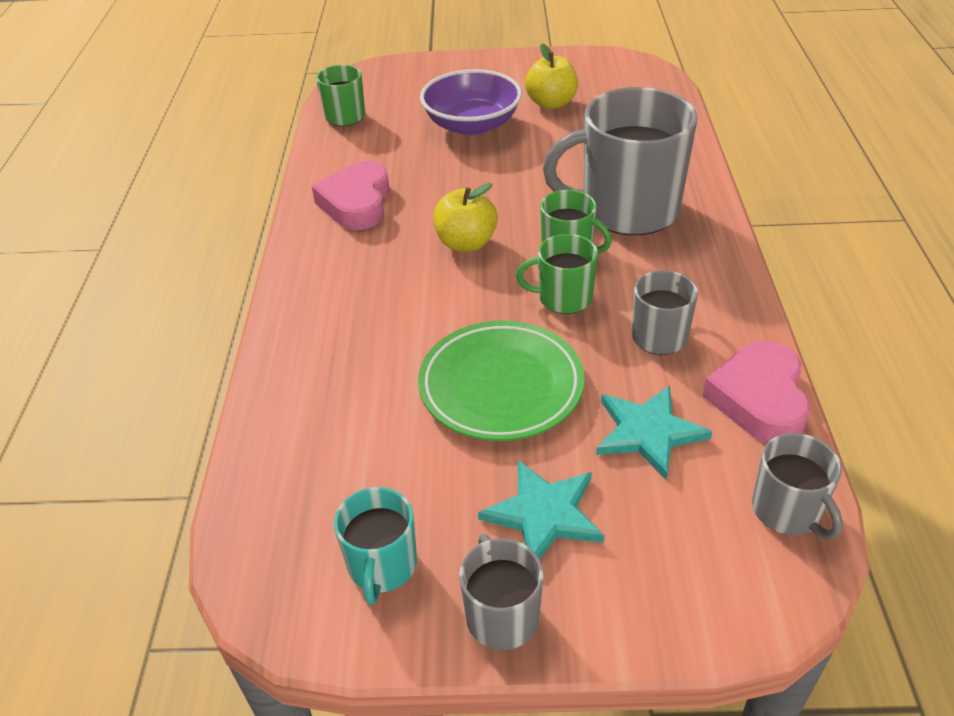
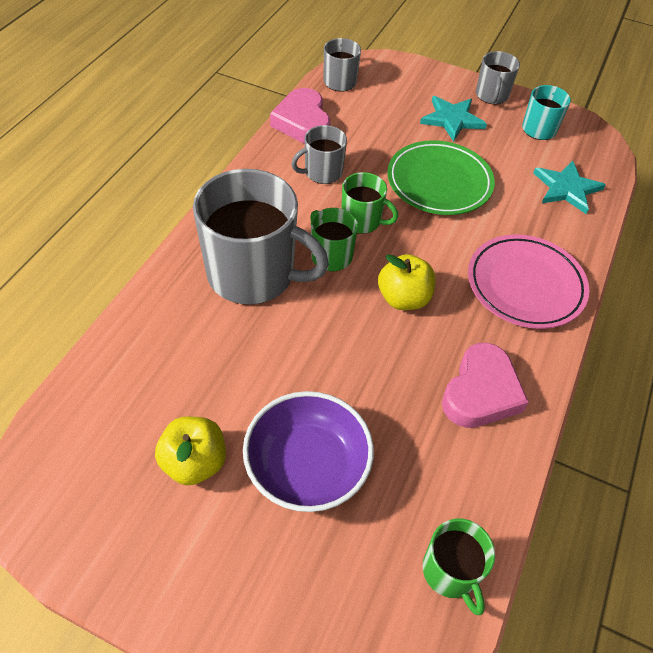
camera: 160 degrees left, 10 degrees up
turquoise star [596,385,713,480] -> turquoise star moved to [533,160,606,214]
pink heart [702,341,810,443] -> pink heart turned 135 degrees clockwise [270,88,330,143]
none -> pink plate [468,235,589,329]

